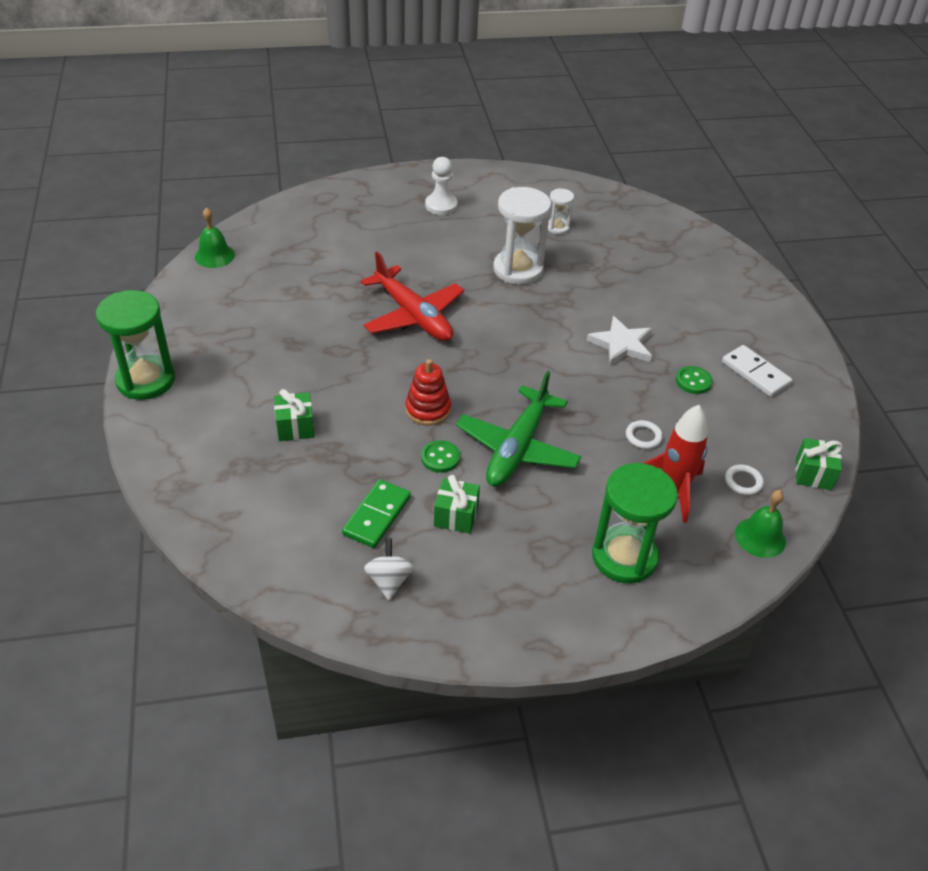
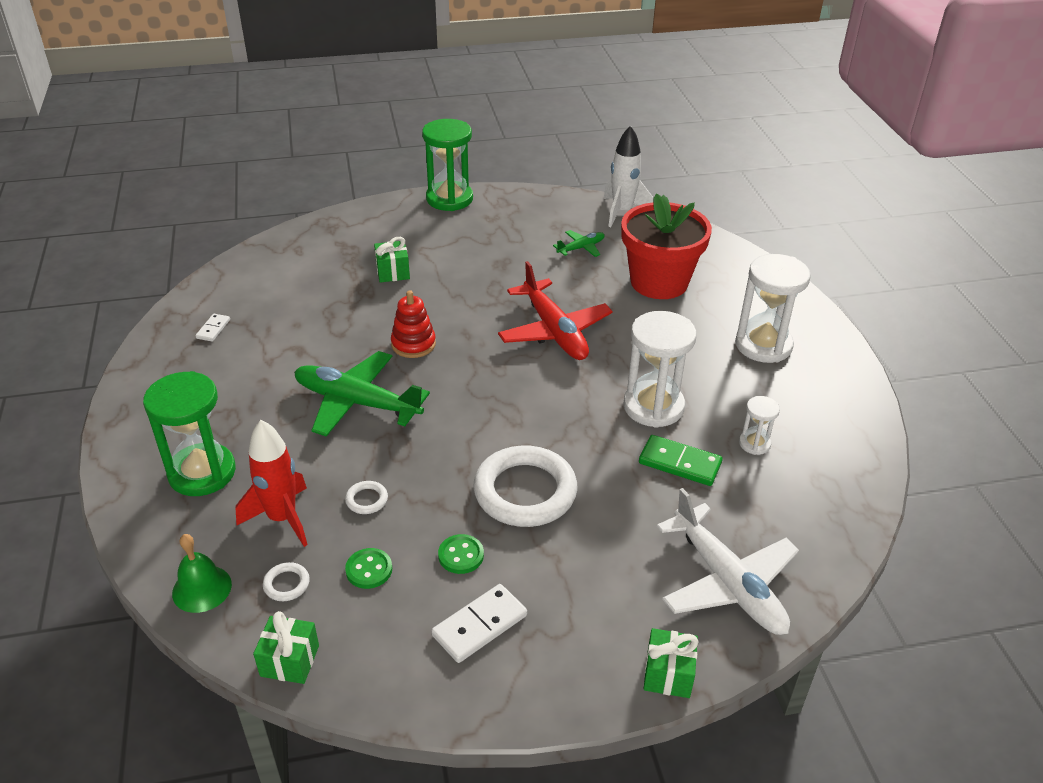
camera: 90 degrees right, 5 degrees down
green bell [195,207,235,268] -> white rocket [603,125,653,227]
green domino [342,479,411,548] -> green domino moved to [639,435,723,486]
red plane [361,252,464,341] -> red plane turned 75 degrees counterclockwise [498,261,613,360]
white spinning top [364,538,414,600] -> white domino [195,314,230,342]
green button [421,440,460,473] -> green button moved to [345,548,392,589]
white pawn [425,157,457,215] -> white hourglass [735,254,811,363]
green gift [434,475,480,534] -> green gift moved to [644,628,699,698]
white star [586,316,652,366] -> white ring [473,445,578,527]
none -> green plane [553,230,605,257]
none -> red flower pot [621,193,712,299]
none -> white plane [656,488,799,635]

